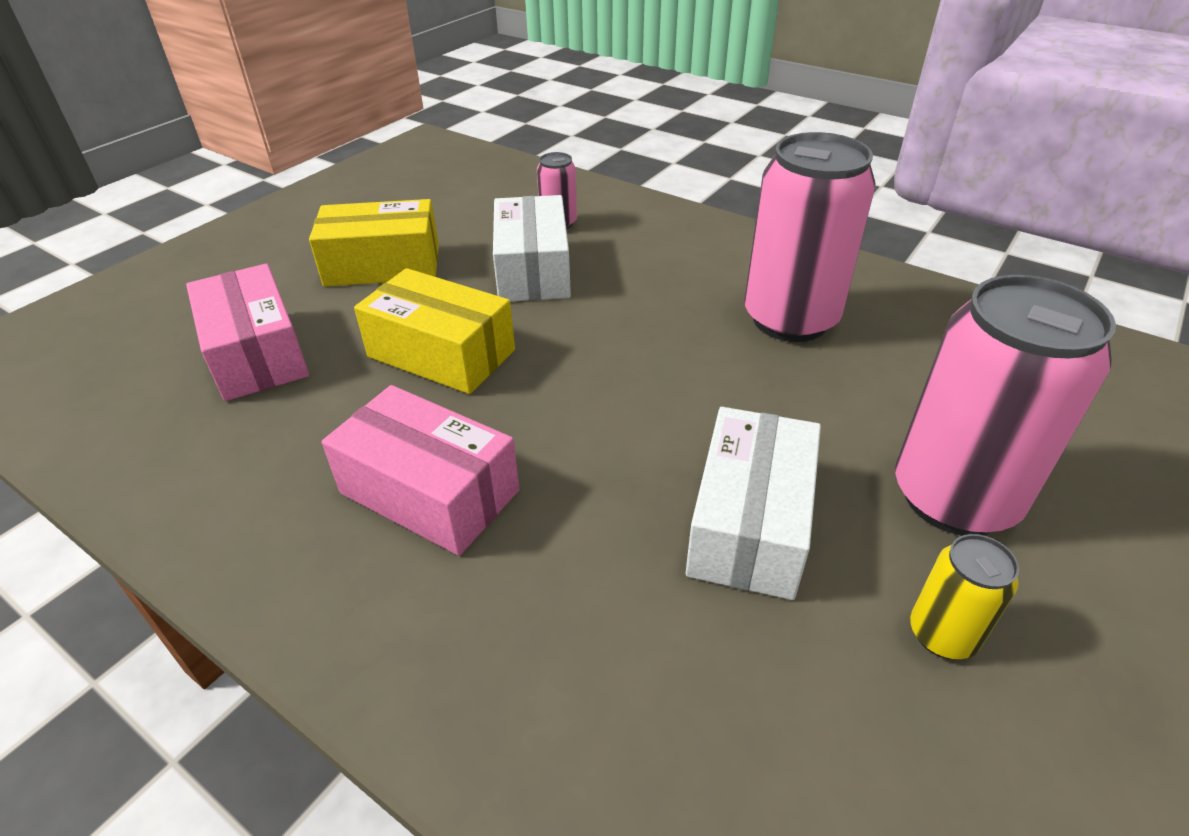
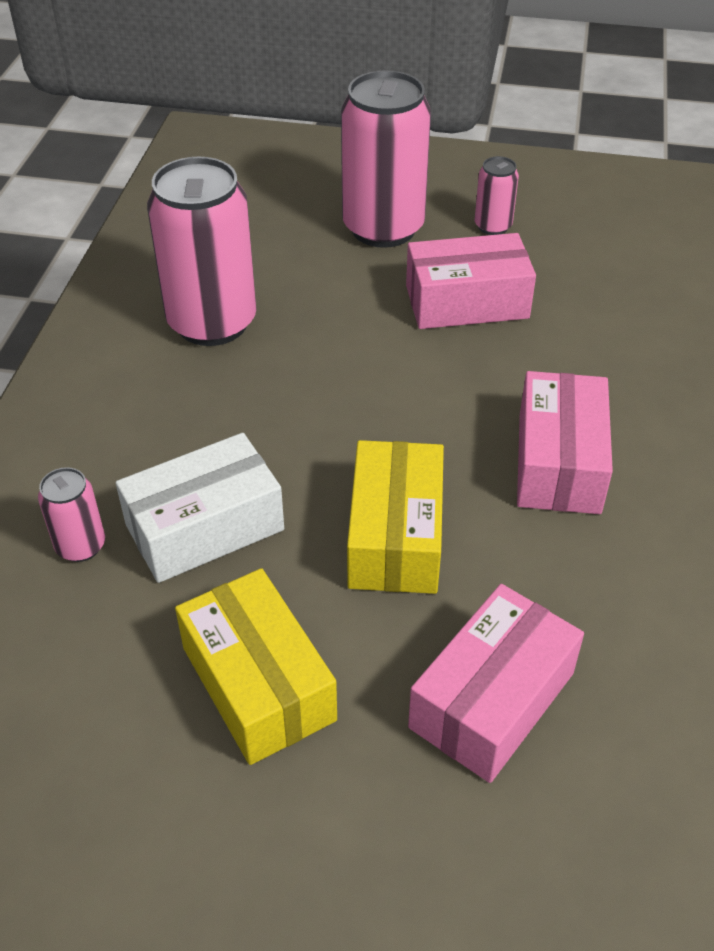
camera: 115 degrees left, 5 degrees up
white box [686,407,821,600] -> pink box [406,233,536,329]
yellow can [910,534,1019,659] -> pink can [475,156,519,235]

